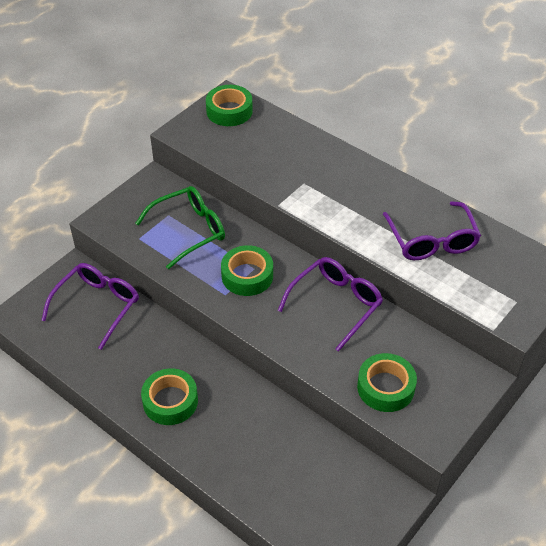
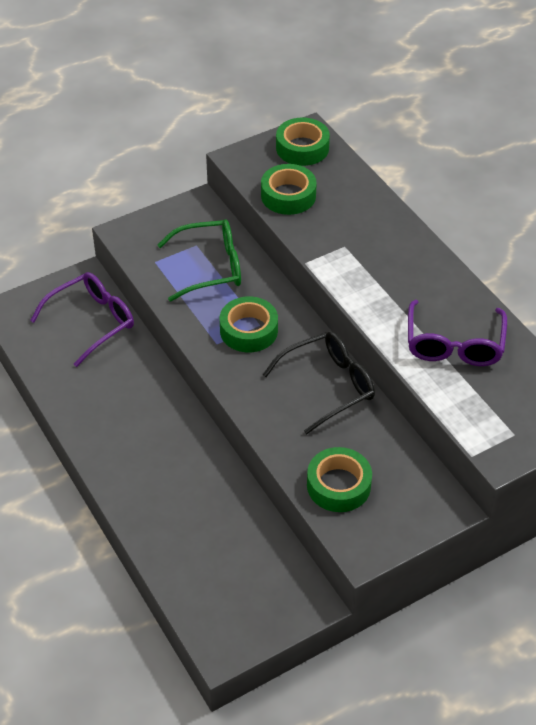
camera: 20 degrees right, 0 degrees up
green tape [141,368,198,425] -> green tape moved to [261,164,317,215]
purple glasses [278,257,383,352] -> black glasses [263,331,375,435]

